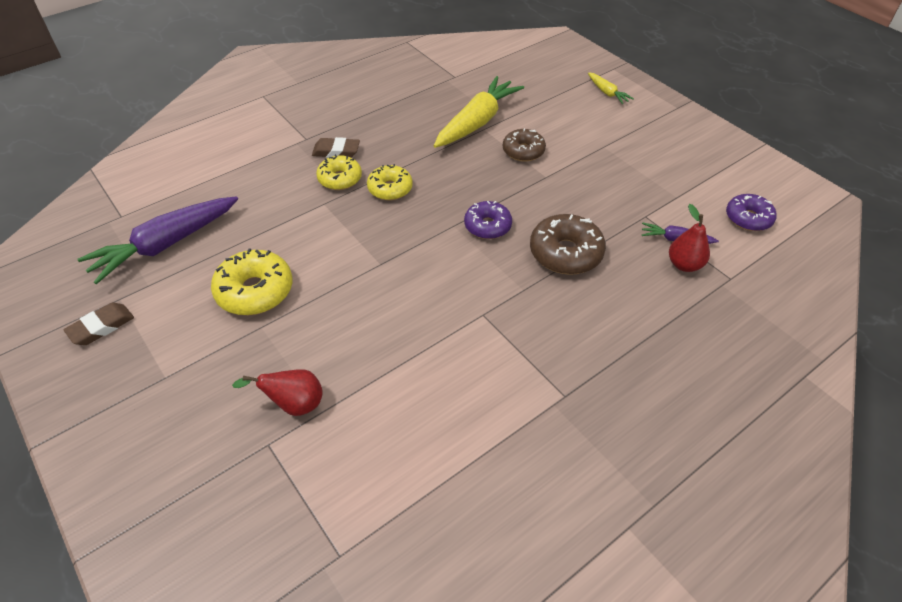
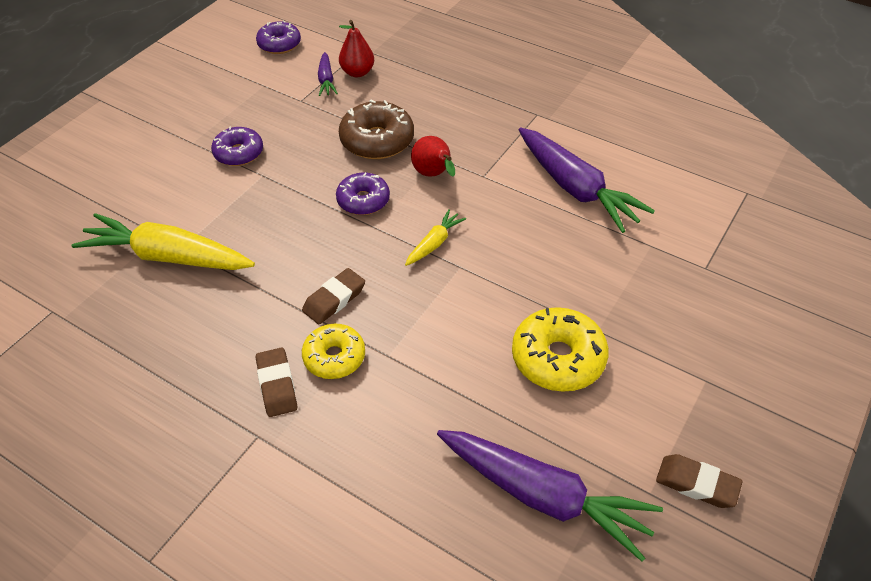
camera: 110 degrees left, 0 degrees up
red pear [232,369,323,416] -> red pear moved to [411,136,455,177]
yellow donut [367,164,413,200] -> brown eraser [302,268,365,324]
brown donut [503,129,546,162] -> none
yellow carrot [588,72,634,104] -> yellow carrot moved to [405,209,466,266]
none -> purple donut [211,127,263,166]
none -> purple carrot [519,127,655,233]

